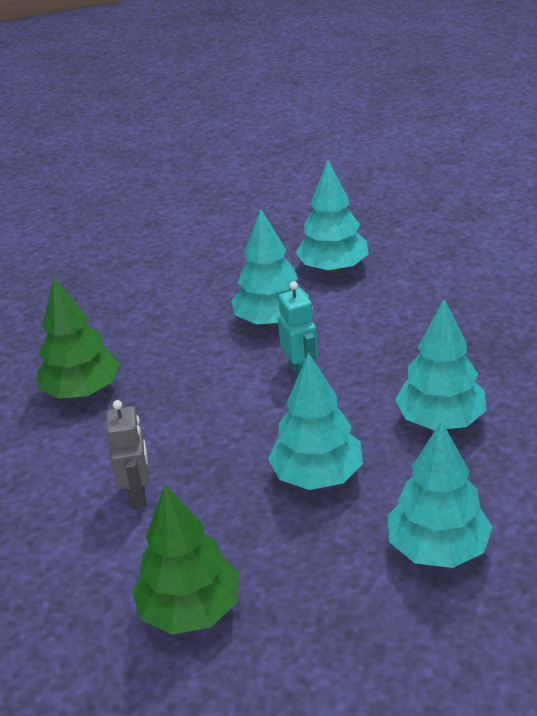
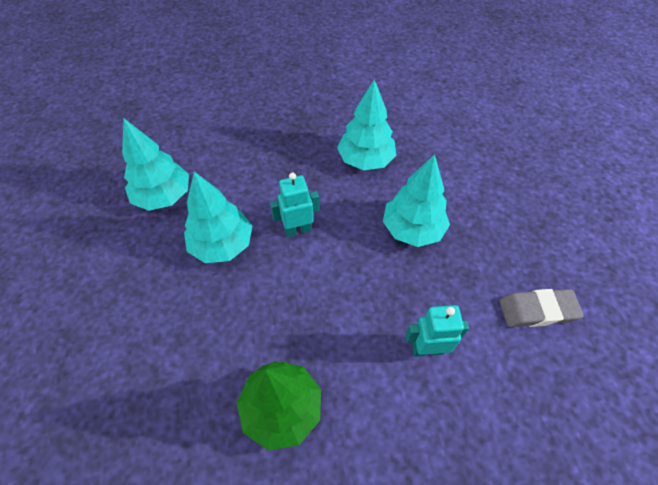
camera: 90 degrees left, 20 degrees up
grey robot [106,400,149,509] -> turquoise robot [405,305,469,357]
green tree [132,484,239,635] -> grey eraser [499,289,584,327]
turquoise tree [388,421,493,568] -> none

